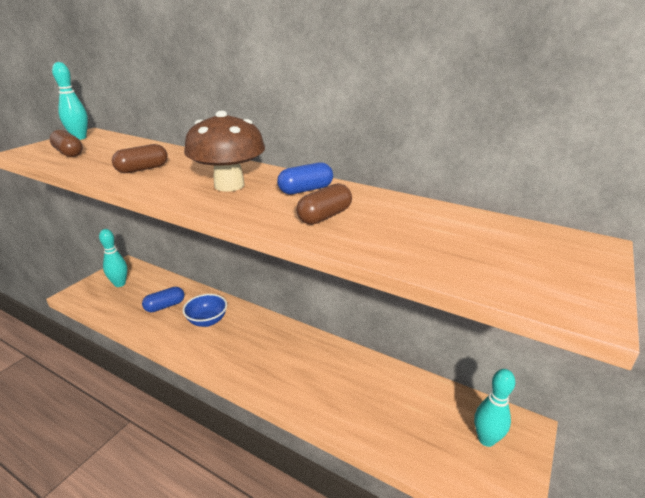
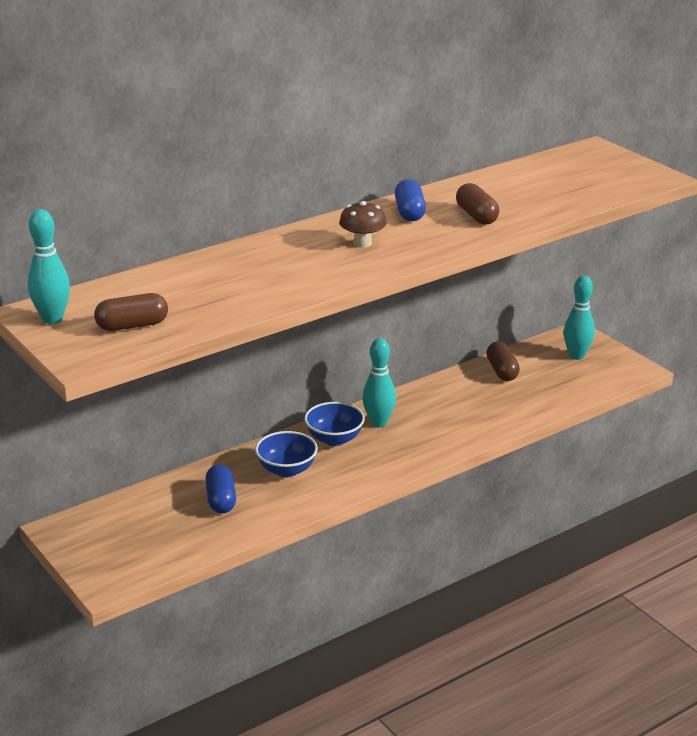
camera: 65 degrees left, 0 degrees up
turquoise bowling pin [99,229,127,287] -> turquoise bowling pin moved to [362,338,396,428]
brown capsule [112,144,168,173] -> brown capsule moved to [486,341,520,381]
brown mushroom [184,111,265,192] -> brown mushroom [339,201,387,248], size x0.54
none -> blue bowl [304,402,365,446]

